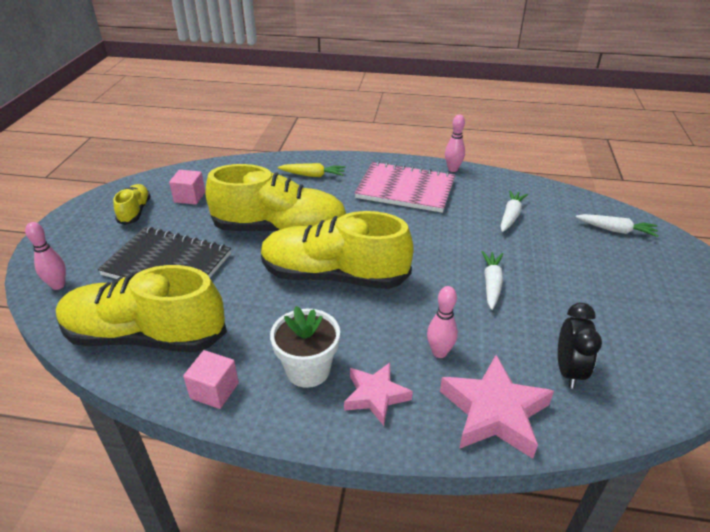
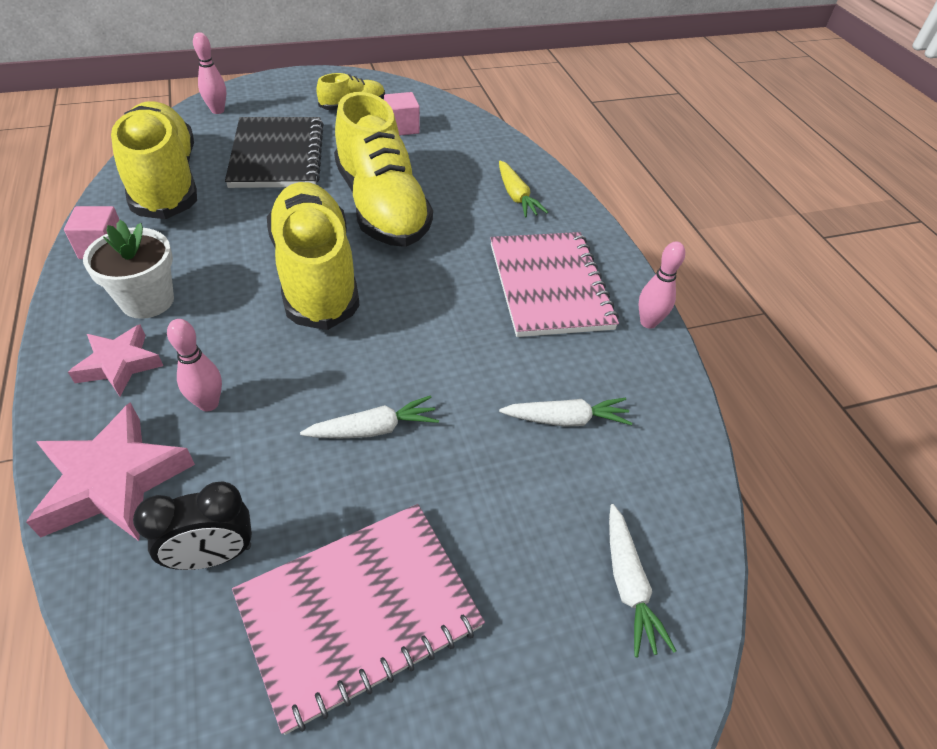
camera: 60 degrees right, 10 degrees up
none -> pink notebook [232,504,485,735]

